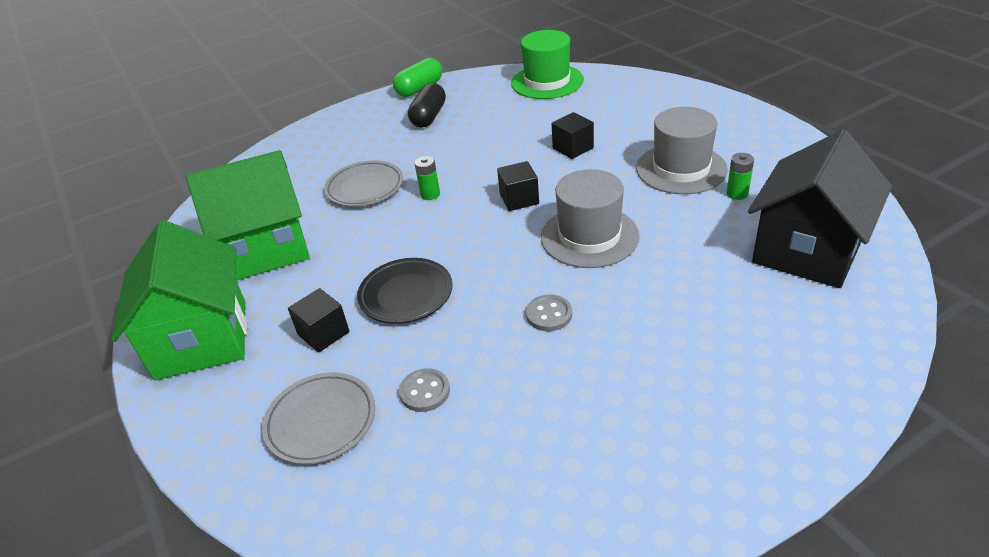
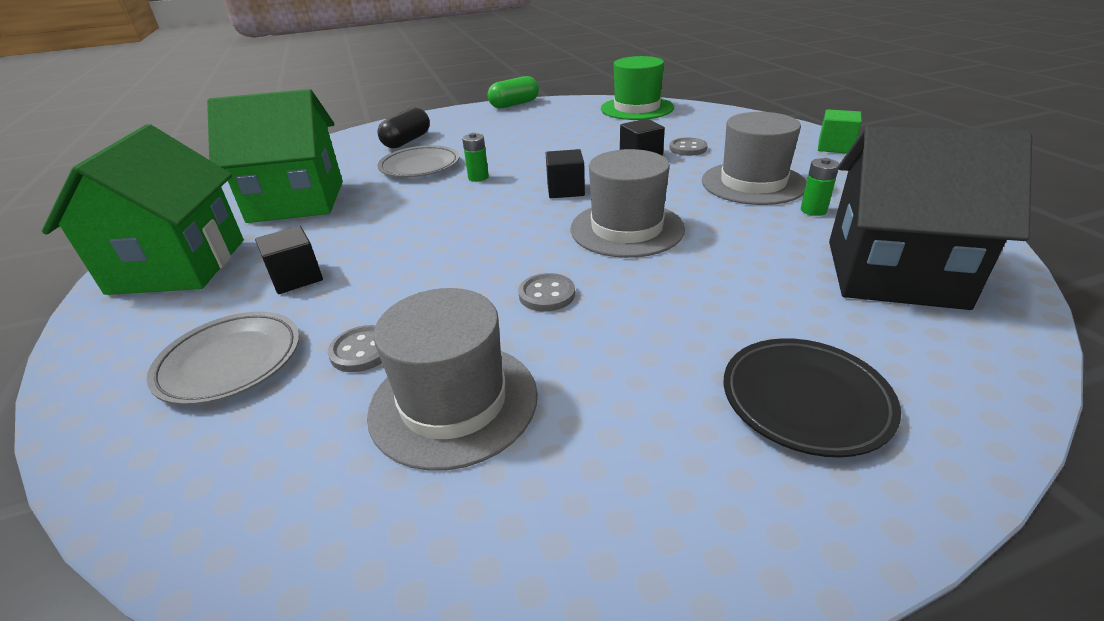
camera: 10 degrees right, 5 degrees down
black plate [357,258,453,324] -> black plate moved to [724,338,901,457]
black capsule [408,83,446,127] -> black capsule moved to [377,107,430,148]
black house [748,130,892,288] -> black house turned 60 degrees clockwise [829,126,1032,310]
none -> grey hat [367,288,538,471]
none -> grey button [669,138,708,156]
none -> green cube [818,109,862,154]

